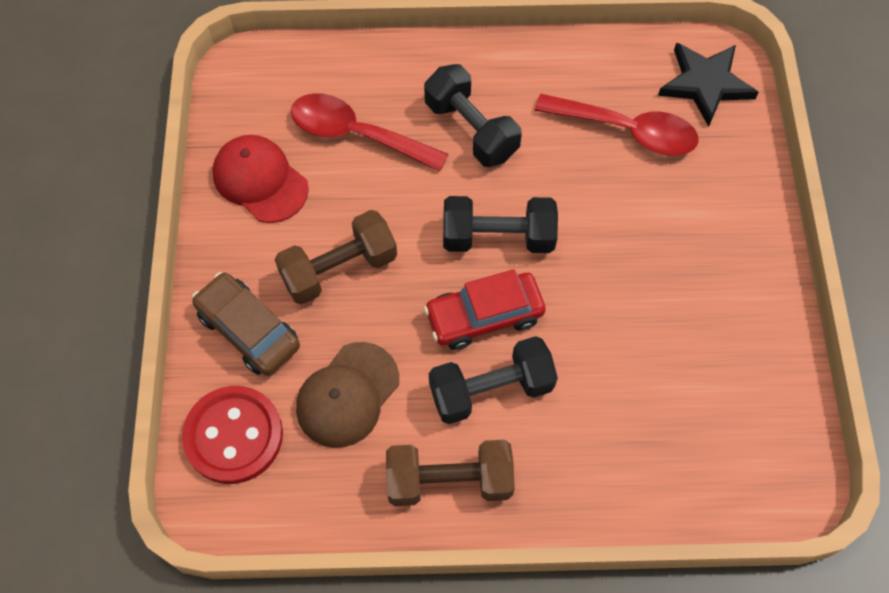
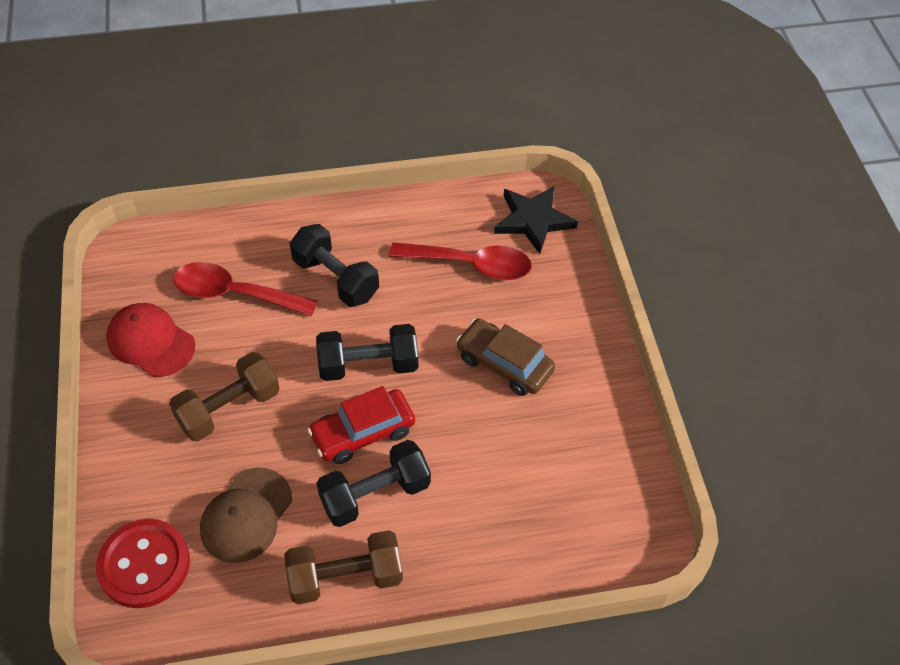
camera: 10 degrees left, 10 degrees down
brown car [192,272,300,376] -> brown car moved to [456,319,555,396]

